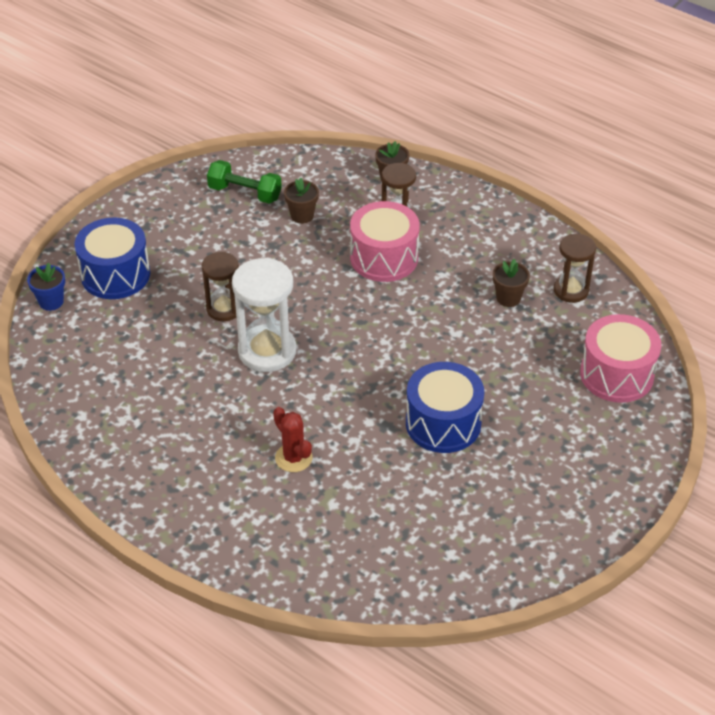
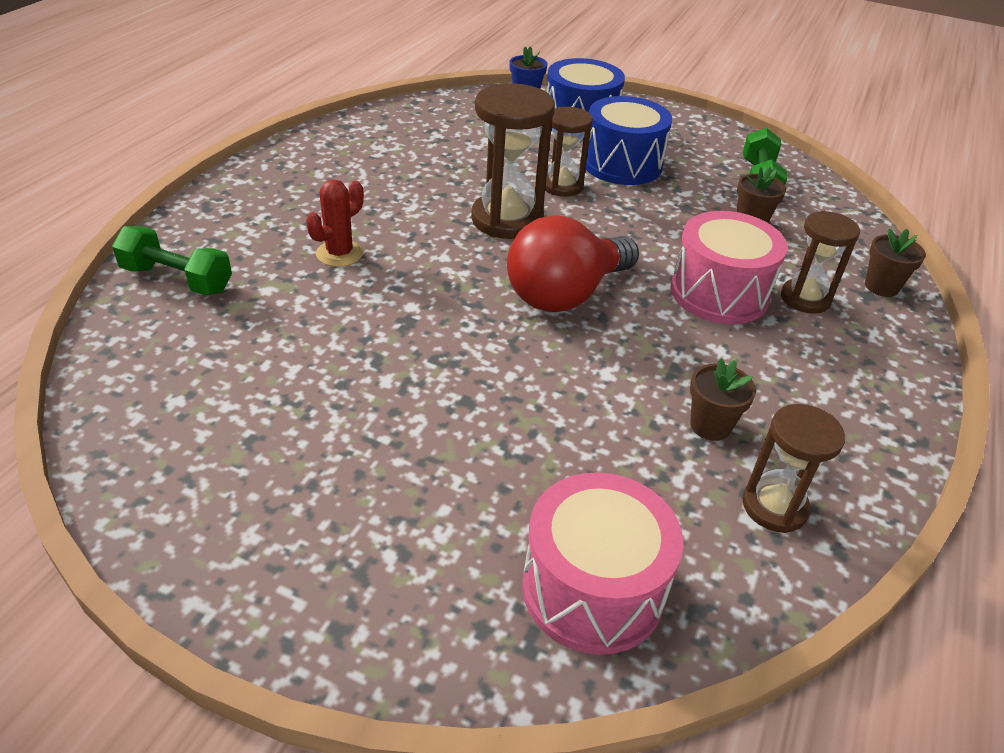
camera: 75 degrees right, 5 degrees down
white hourglass [232,258,296,372] -> brown hourglass [471,83,555,239]
blue drum [406,362,484,453] -> blue drum moved to [586,96,672,185]
none -> green dumbbell [112,226,232,295]
none -> red light bulb [507,215,639,312]

